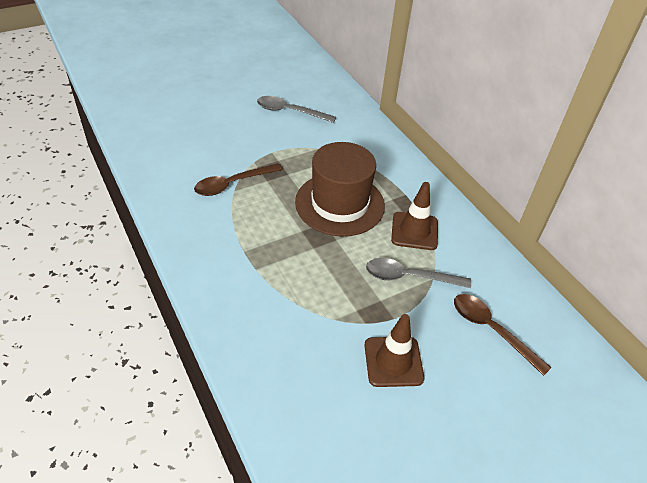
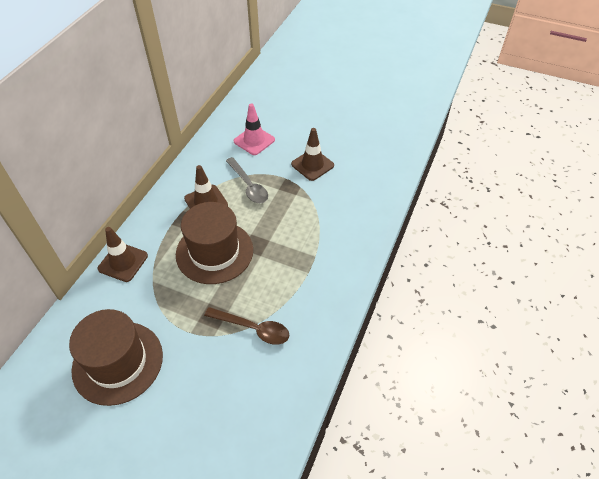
camera: 125 degrees left, 5 degrees up
grey spoon [257,96,336,123] -> brown hat [69,309,163,406]
brown spoon [454,294,552,376] -> pink traffic cone [234,103,275,155]
none -> brown traffic cone [98,227,148,282]

